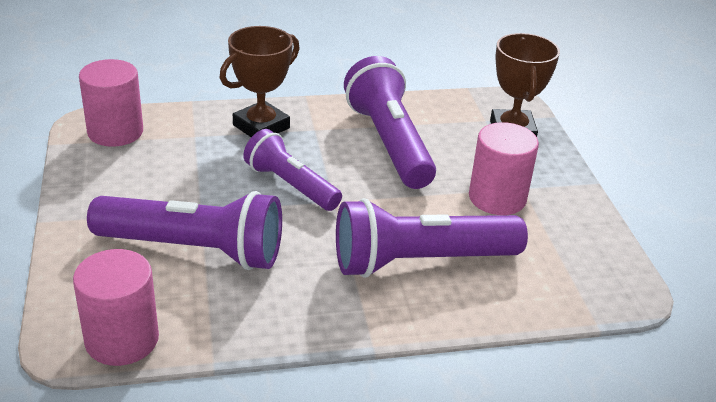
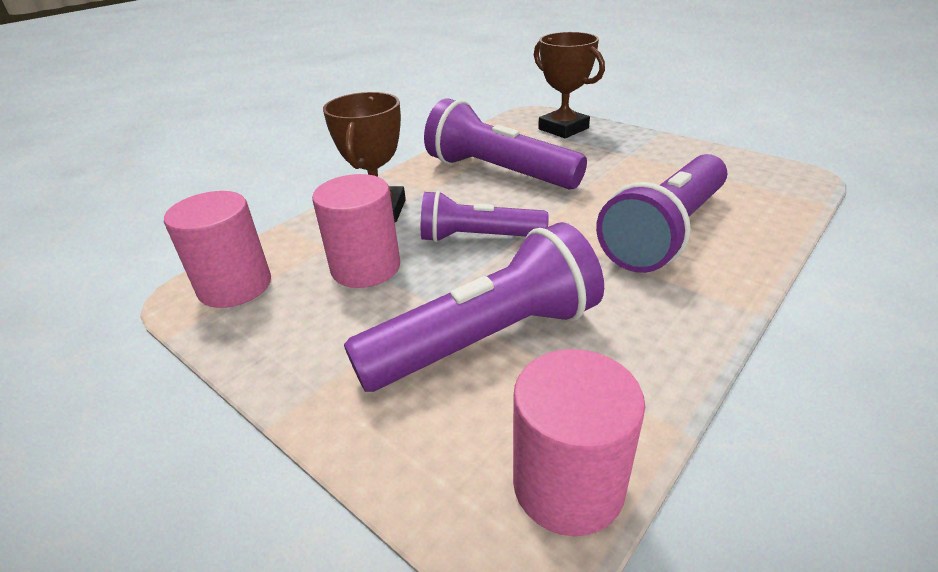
camera: 35 degrees left, 0 degrees up
pink cylinder [469,122,539,215] -> pink cylinder moved to [312,174,400,288]

